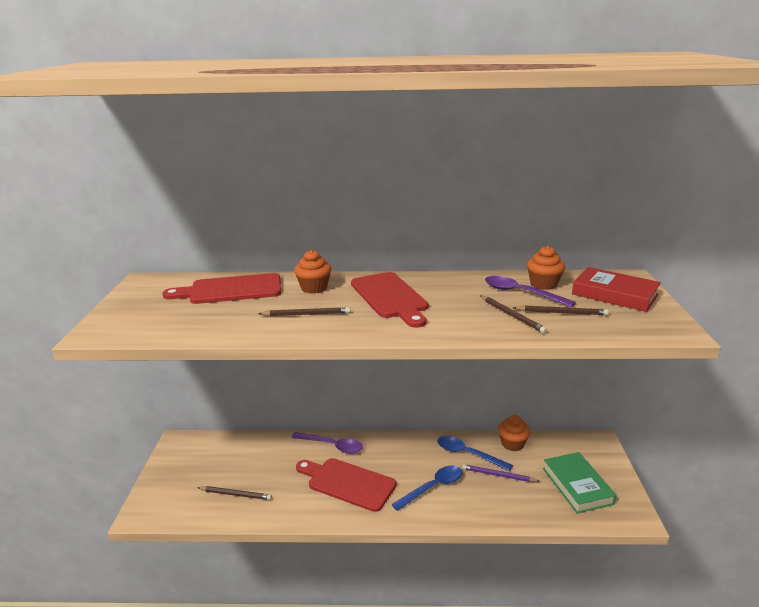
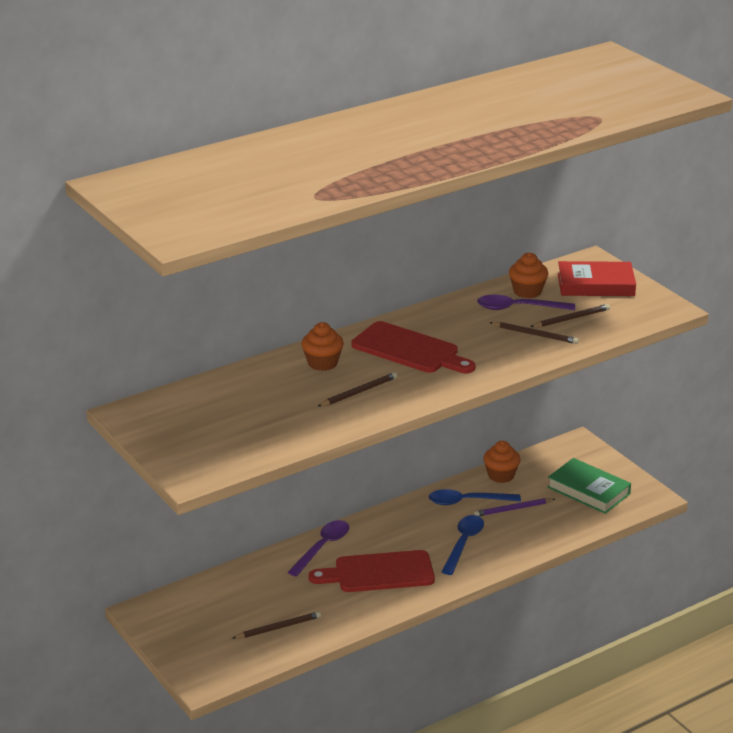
camera: 35 degrees left, 5 degrees up
red cutting board [162,273,281,304] -> none
purple spoon [292,432,363,454] -> purple spoon turned 45 degrees counterclockwise [288,520,349,577]

